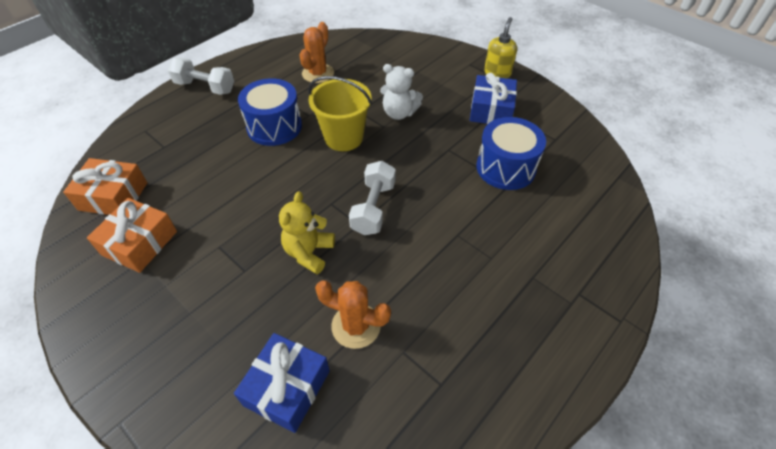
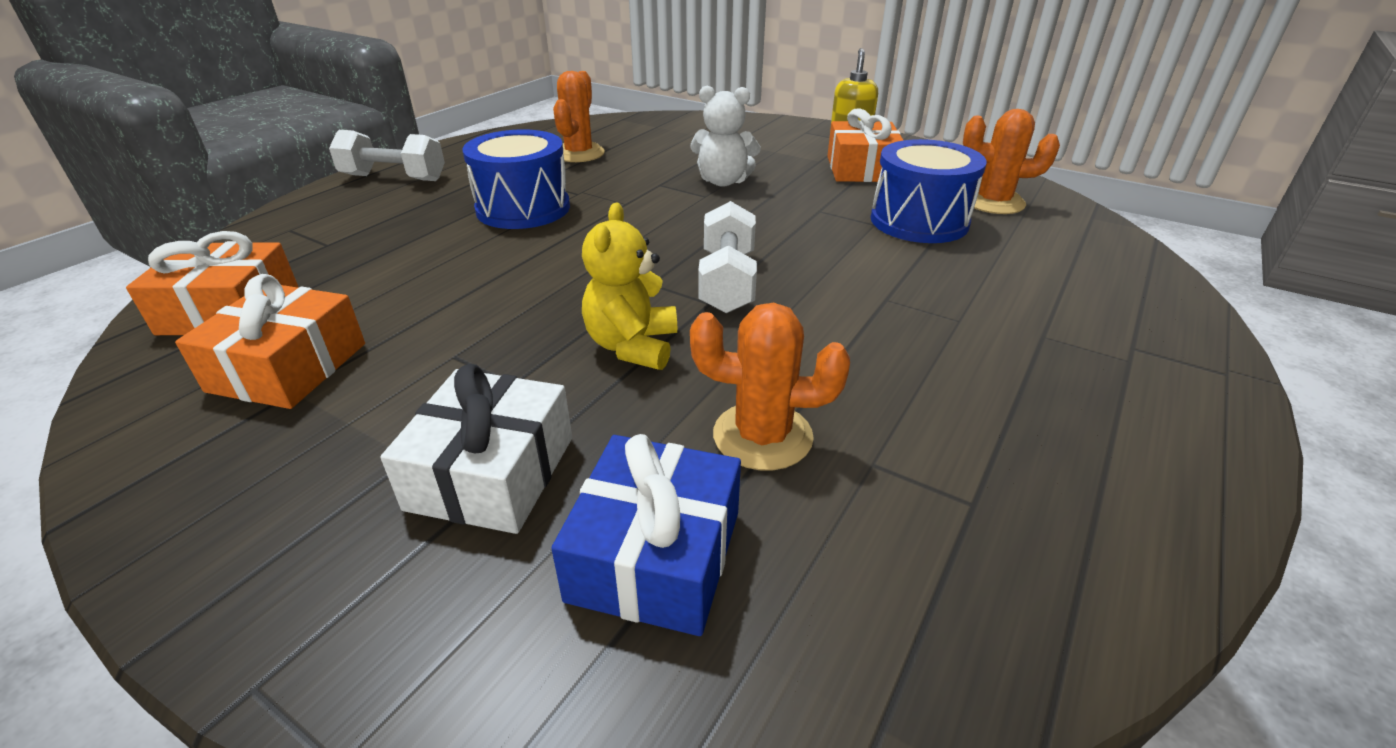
camera: 10 degrees left, 15 degrees down
yellow bucket [308,76,372,151] -> none
blue gift [470,73,517,124] -> orange gift [827,108,903,182]
none -> white gift [380,364,572,534]
none -> orange cactus [963,109,1060,214]

